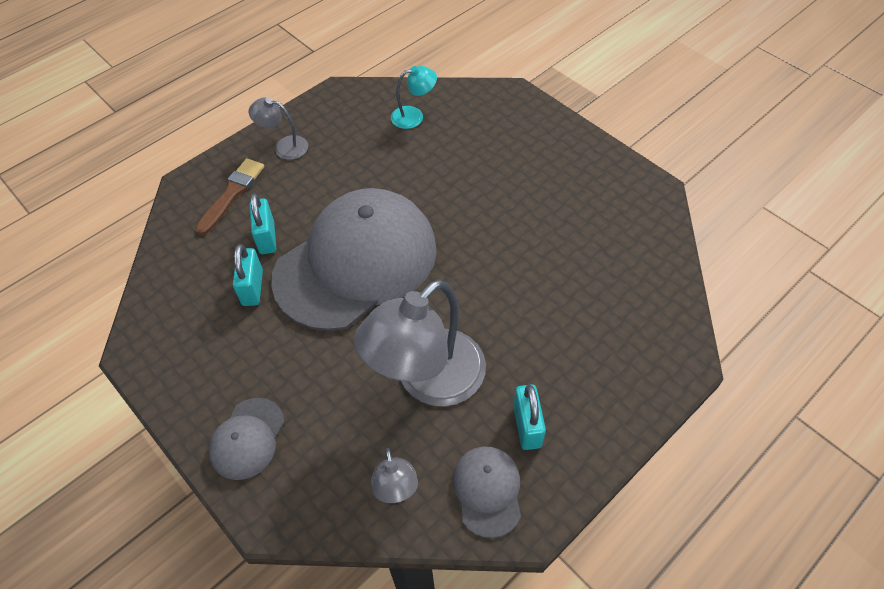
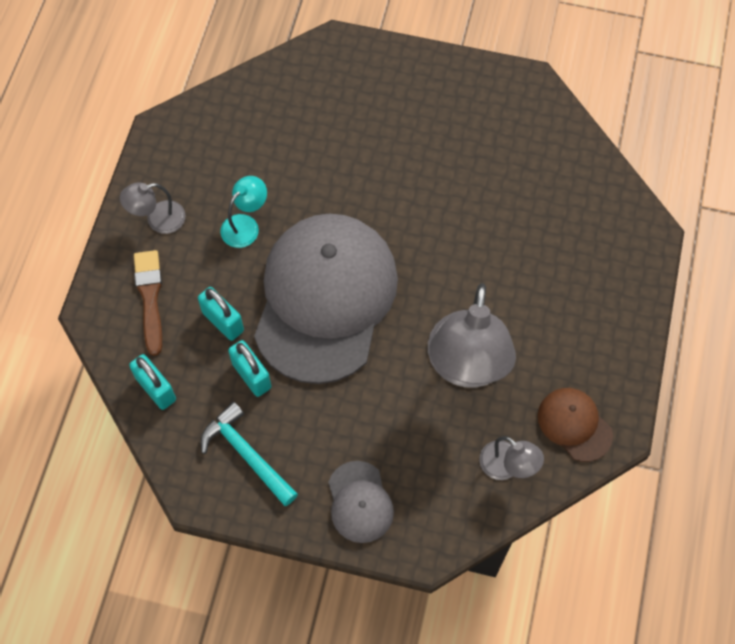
camera: 35 degrees left, 10 degrees up
turquoise lamp [391,66,437,129] -> turquoise lamp moved to [220,176,267,248]
grey cap [453,447,521,538] -> brown cap [538,388,613,462]
turquoise padlock [513,384,546,450] -> turquoise padlock moved to [129,354,176,410]
none -> turquoise hammer [201,402,298,506]

